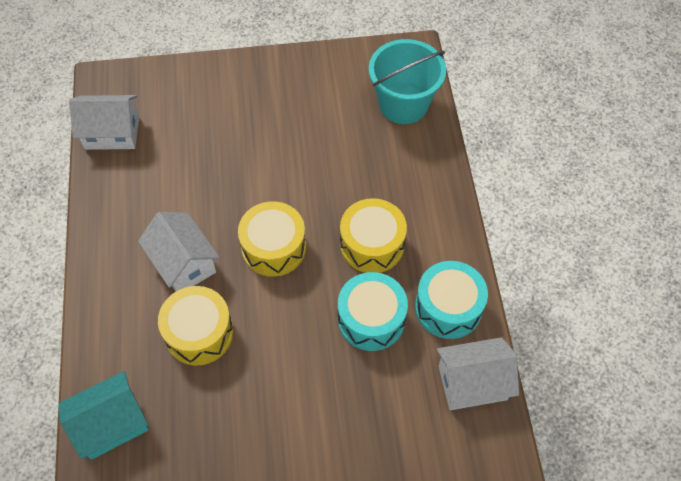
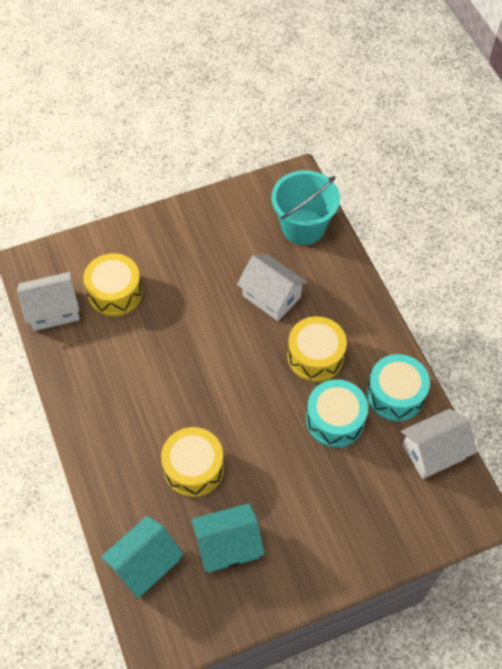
camera: 15 degrees left, 0 degrees up
white house [138,212,220,291] -> white house moved to [237,254,308,321]
yellow drum [238,201,306,277] -> yellow drum moved to [83,253,143,316]
none -> turquoise house [191,503,265,573]

